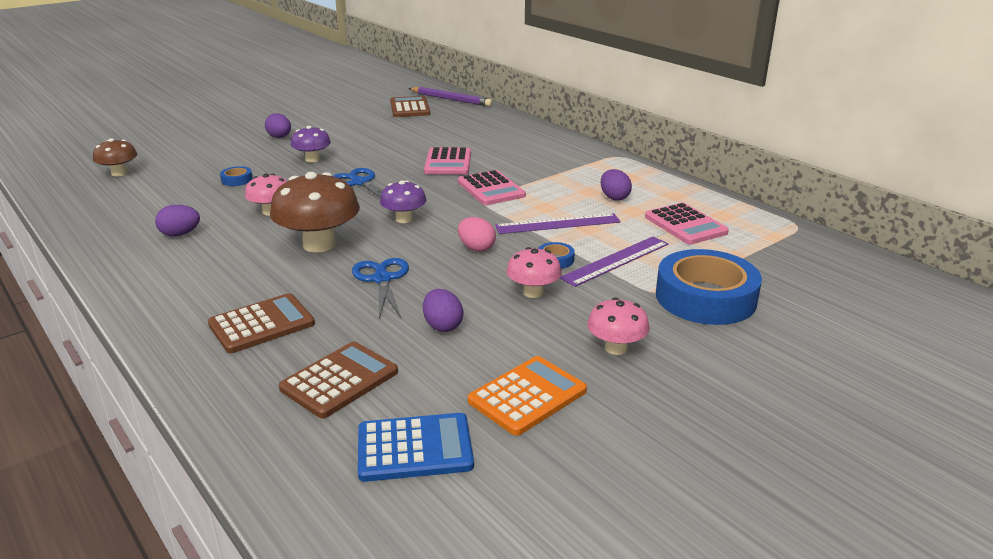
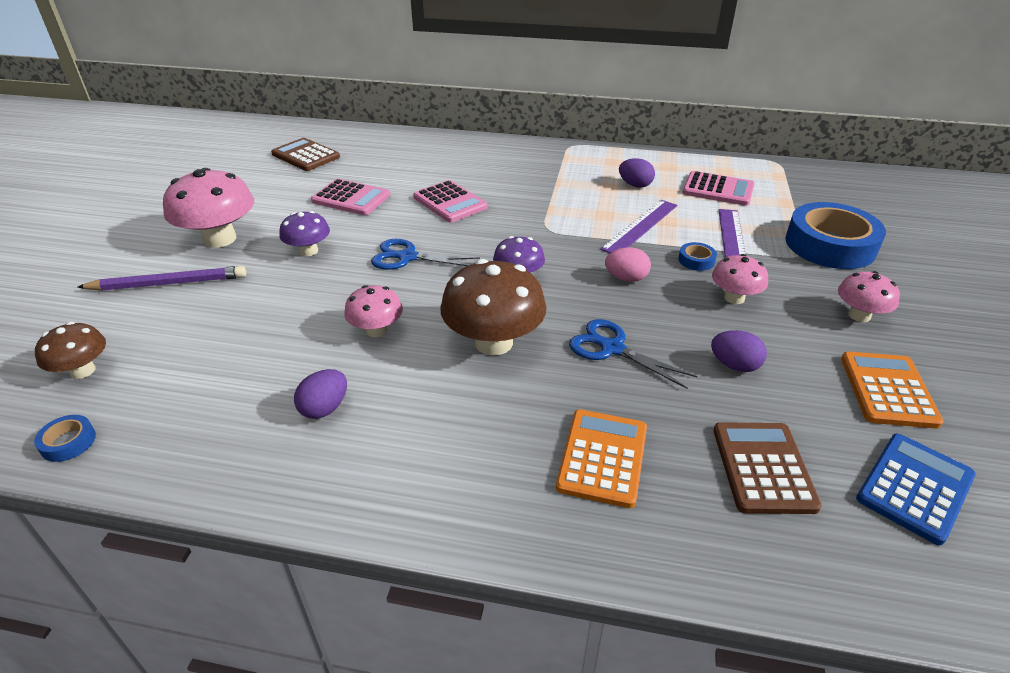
camera: 40 degrees left, 10 degrees up
brown calculator [208,293,315,353] -> orange calculator [556,409,647,508]
blue tape [220,166,253,186] -> blue tape moved to [34,415,96,462]
purple egg [265,113,291,138] -> pink mushroom [163,168,254,248]
purple pencil [408,87,493,107] -> purple pencil moved to [78,266,246,291]
pink calculator [458,170,526,205] -> pink calculator moved to [311,179,390,215]

